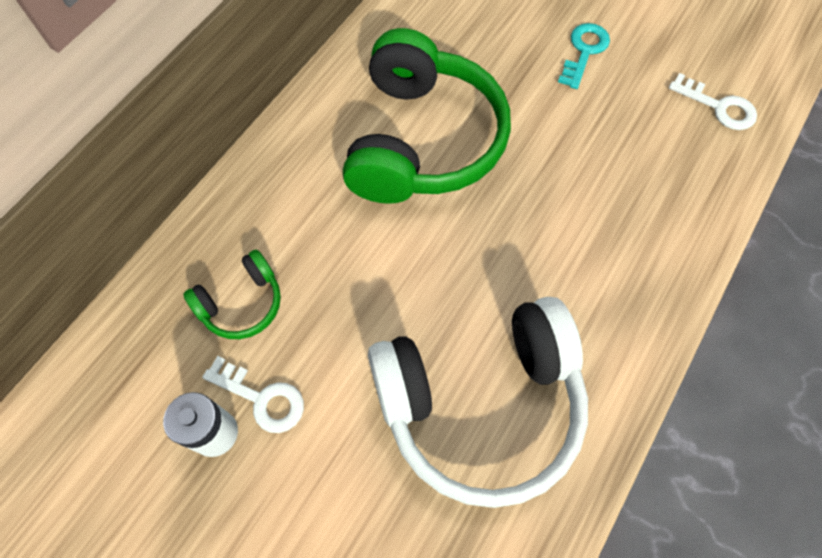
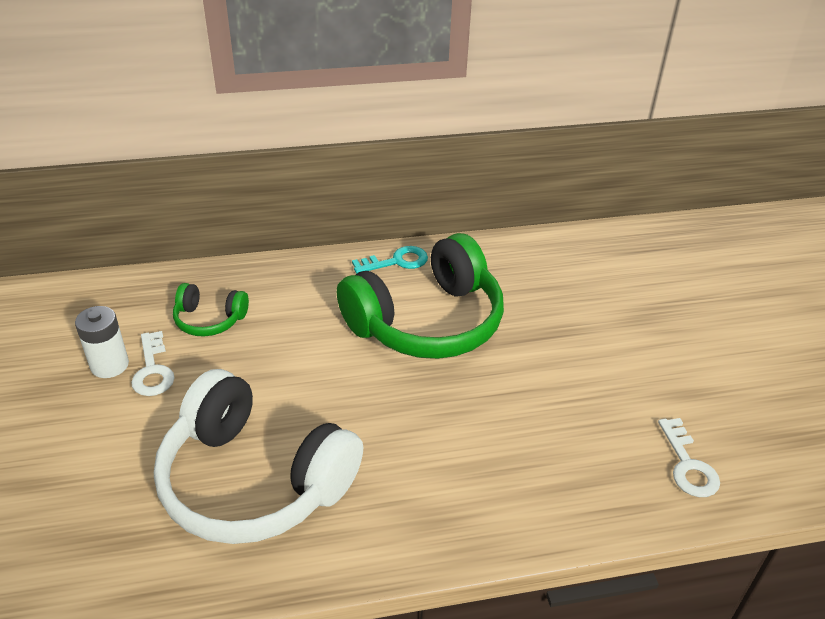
camera: 45 degrees right, 25 degrees down
turquoise key [558,23,610,89] -> turquoise key moved to [352,246,428,274]

